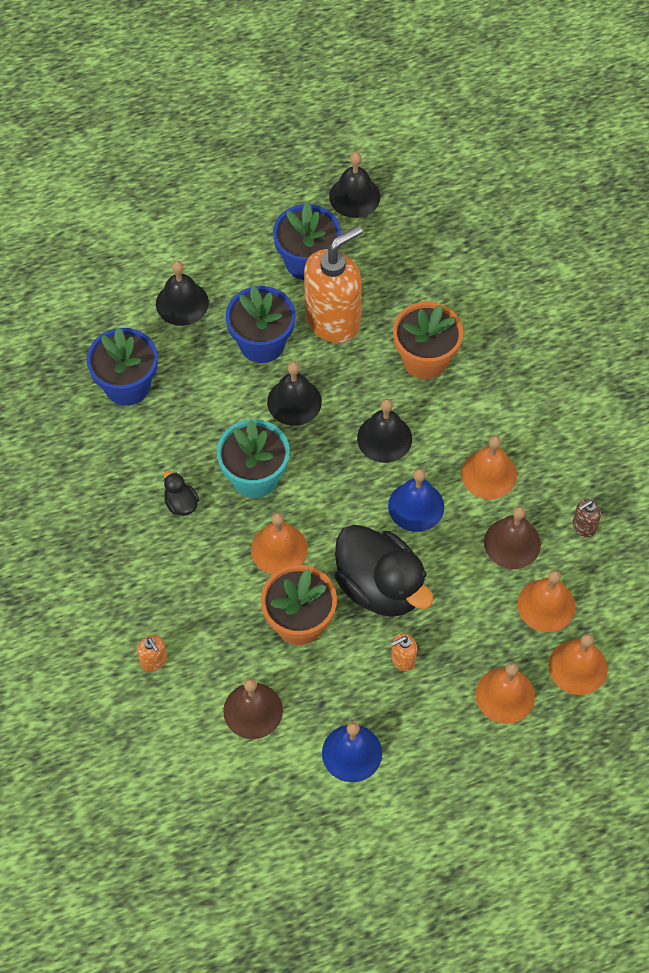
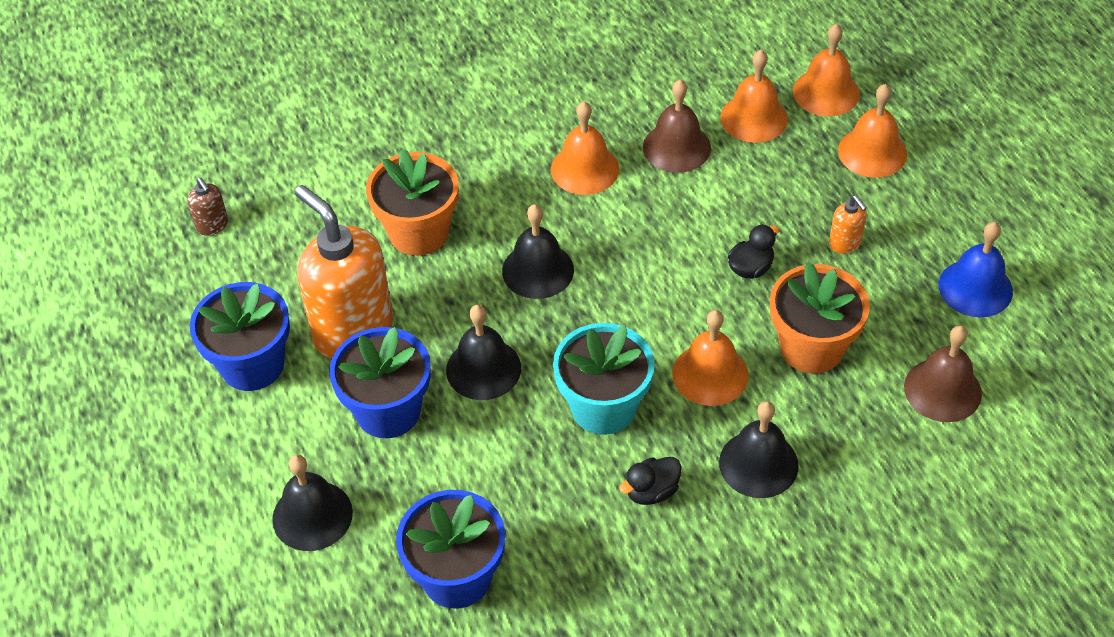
camera: 90 degrees left, 10 degrees down
orange soap dispenser [137,635,167,672] -> none
black bell [329,152,380,218] -> black bell moved to [719,401,799,498]
black duck [334,525,433,617] -> black duck [728,224,779,279], size x0.42
blue bell [388,468,444,532] -> none
brown soap dispenser [572,499,601,537] -> brown soap dispenser moved to [187,177,228,236]

